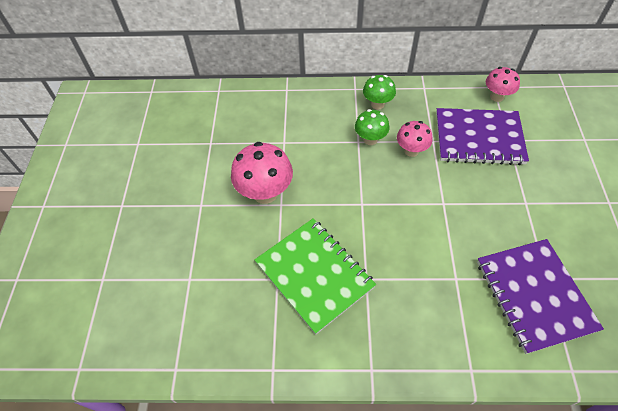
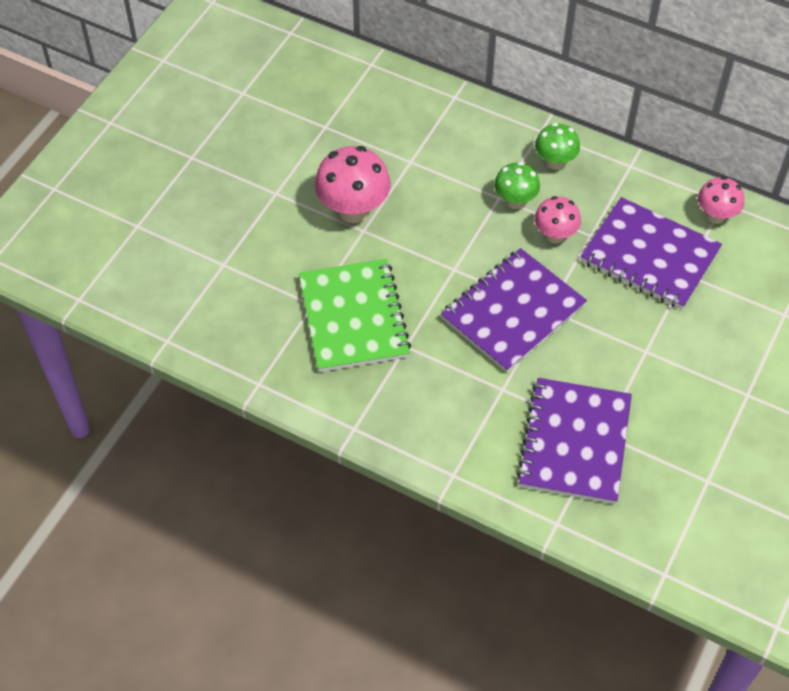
camera: 25 degrees right, 0 degrees up
none -> purple notebook [441,248,587,373]

